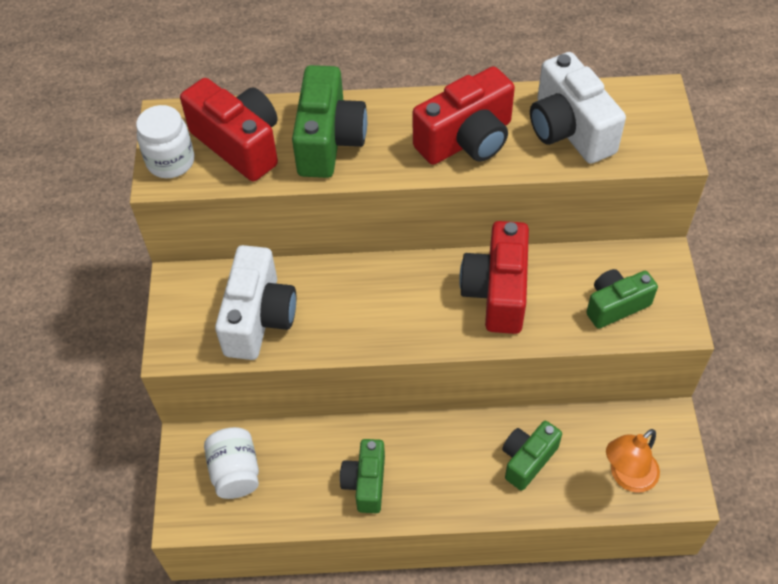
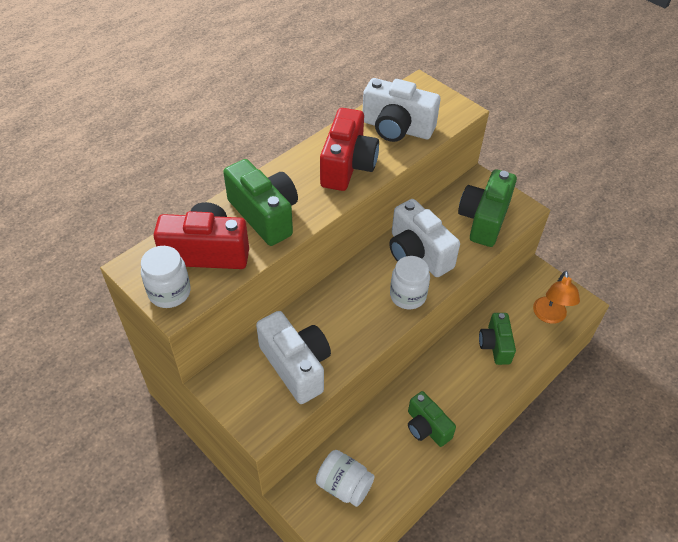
camera: 45 degrees left, 5 degrees down
red camera [459,221,529,334] -> white camera [389,199,460,277]
green camera [586,269,658,329] -> green camera [458,169,517,247], size x1.53
none -> white jar [390,256,430,309]

